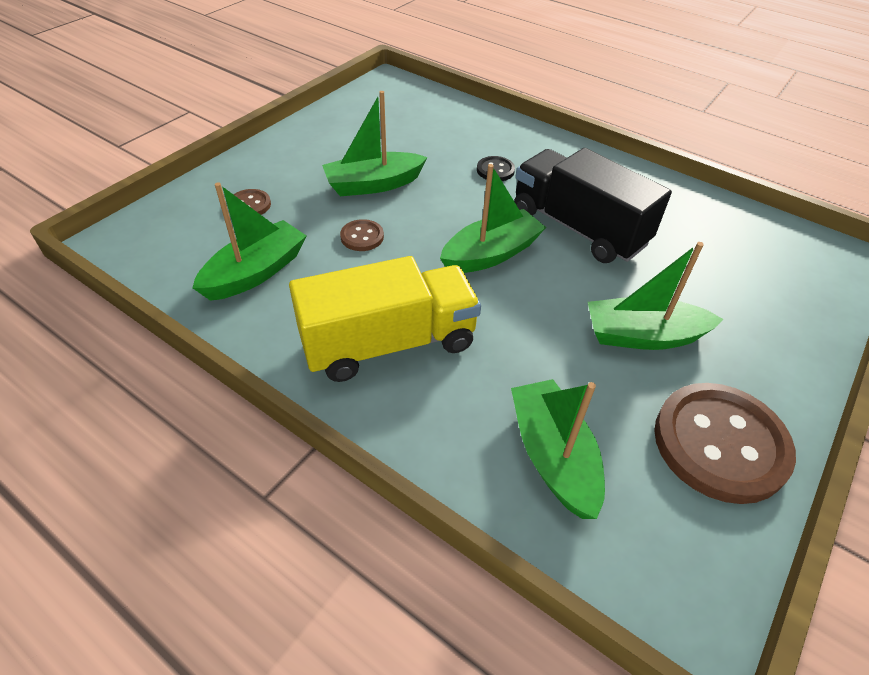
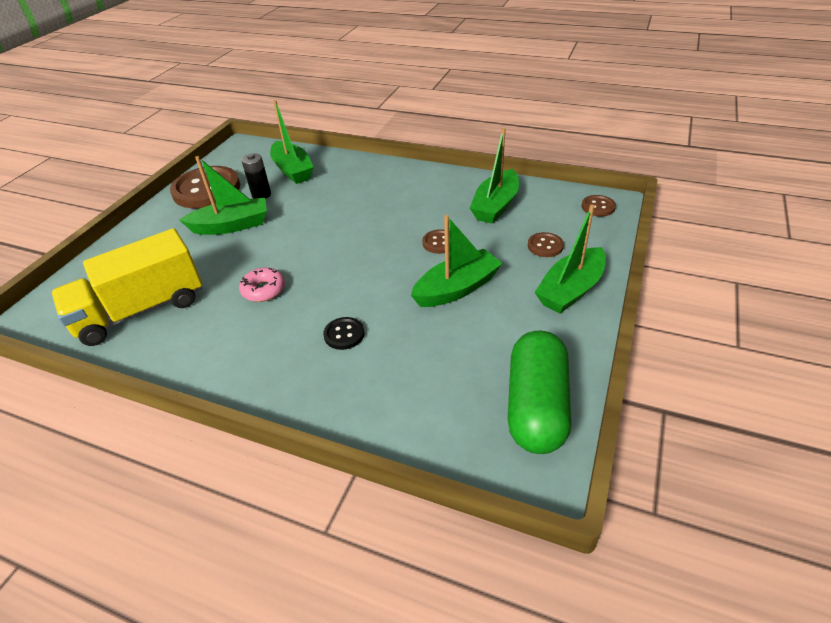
camera: 170 degrees right, 5 degrees down
yellow truck [289,256,481,382] -> yellow truck moved to [51,228,202,346]
green boat [440,164,546,273] -> green boat moved to [535,205,606,313]
black truck [514,148,672,263] -> pink donut [239,268,285,302]
none -> black battery [241,153,271,199]
none -> green capsule [508,331,571,454]
none -> brown button [582,195,616,217]

